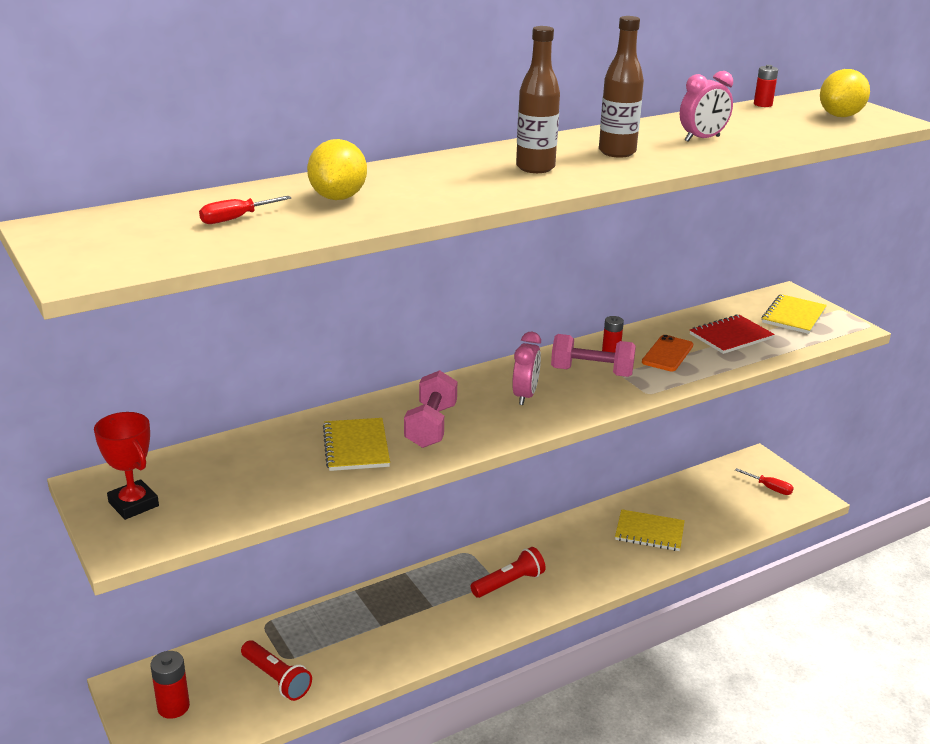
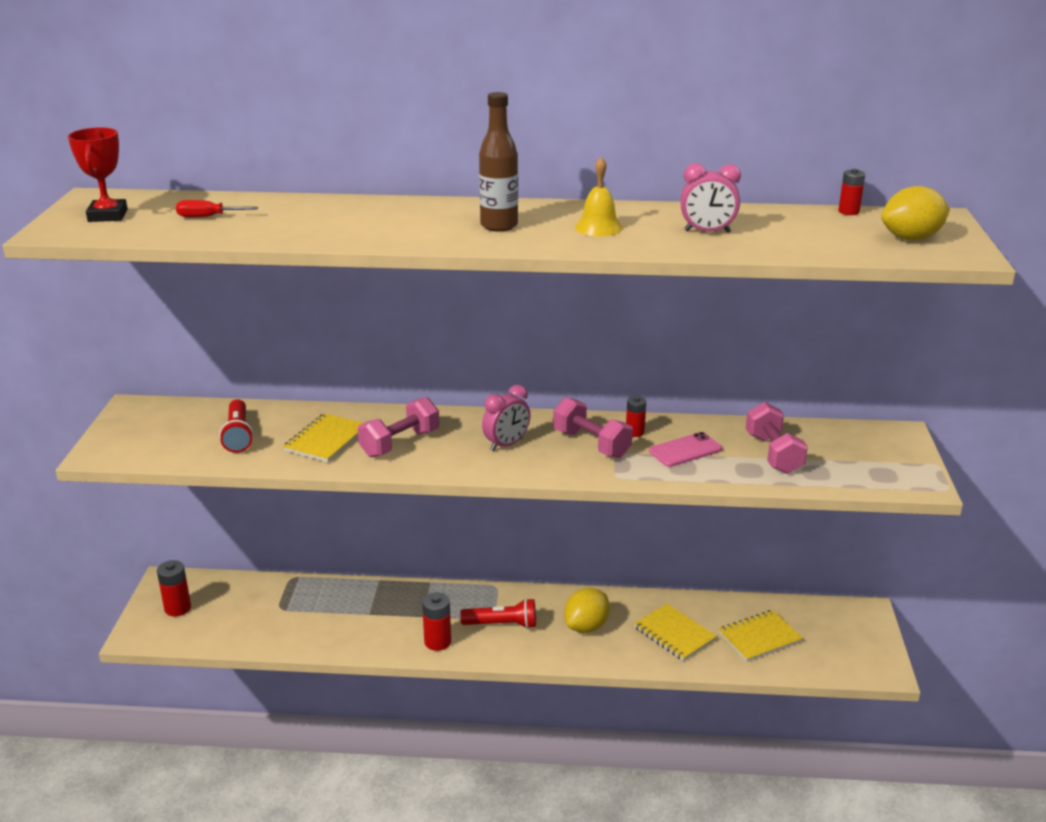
camera: 35 degrees right, 0 degrees up
red trophy [94,412,159,520] -> red trophy moved to [68,128,128,222]
red flashlight [241,640,312,701] -> red flashlight moved to [219,399,254,453]
yellow lemon [307,139,367,200] -> yellow lemon moved to [564,588,610,633]
brown bottle [599,16,644,158] -> yellow bell [575,157,623,236]
orange phone [642,335,693,371] -> pink phone [649,432,722,467]
red notebook [690,314,774,354] -> pink dumbbell [746,402,808,474]
red screwdriver [735,468,794,495] -> none
yellow notebook [761,294,827,334] -> yellow notebook moved to [718,610,803,662]
none -> red battery [422,592,451,651]

